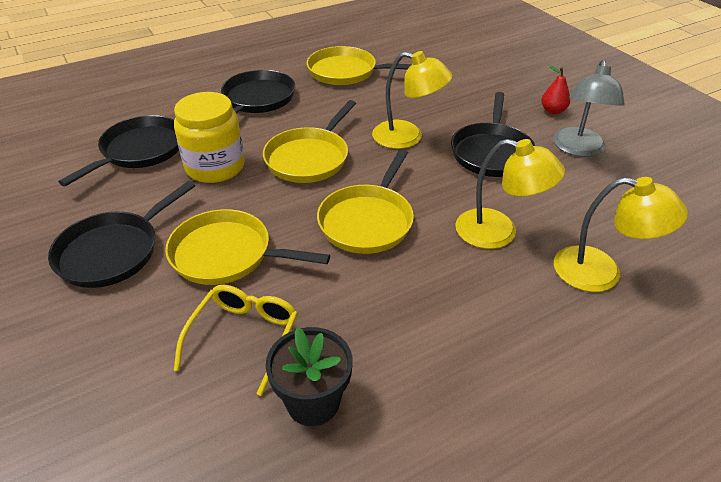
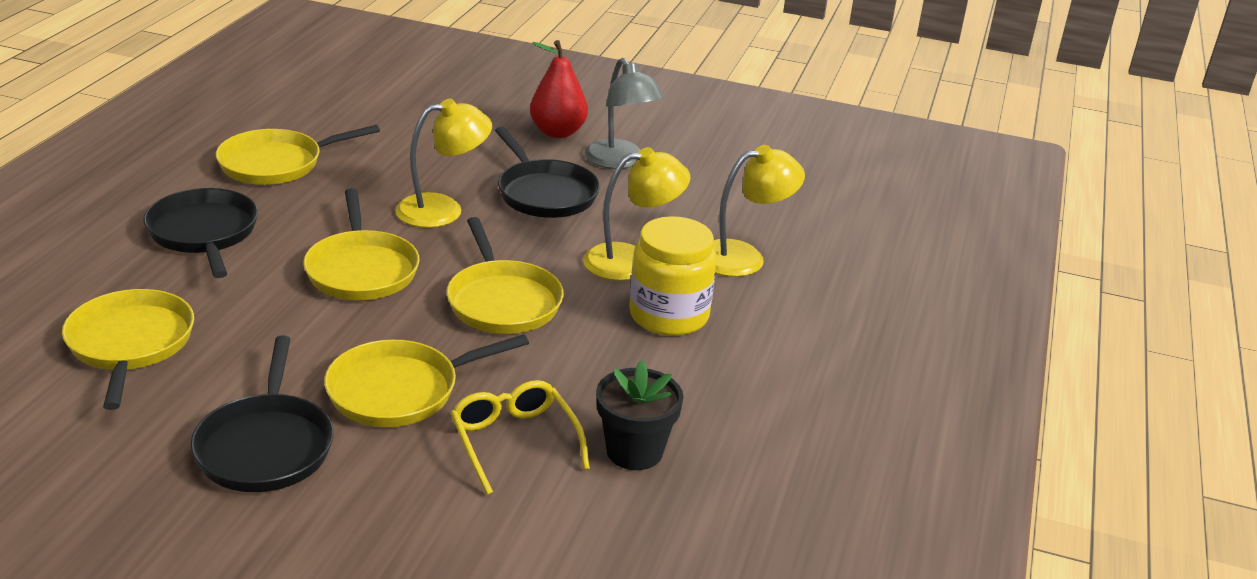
camera: 45 degrees left, 10 degrees down
black pan [58,115,179,186] -> yellow pan [62,289,194,410]
yellow jar [174,92,245,183] -> yellow jar moved to [629,216,717,336]
red pear [541,65,570,114] -> red pear [530,40,588,138], size x1.71

